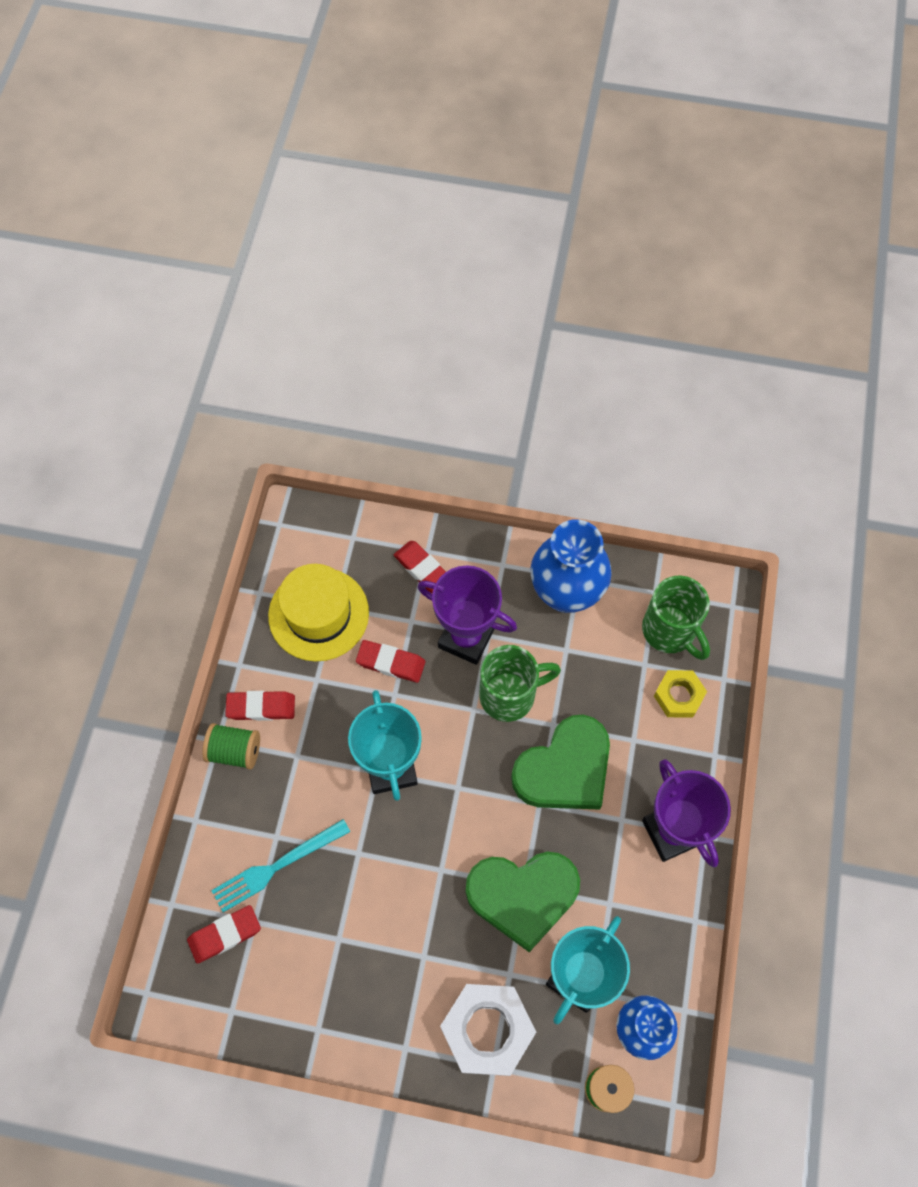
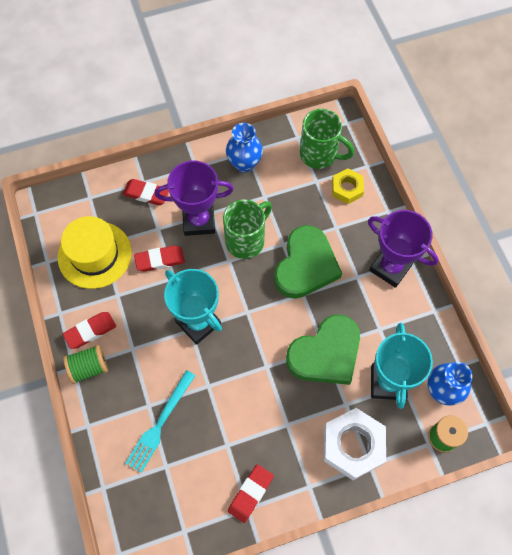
camera: 30 degrees left, 0 degrees up
red eraser [187,905,261,964] -> red eraser moved to [228,464,274,523]
blue vase [530,519,612,613] -> blue vase [226,123,263,173], size x0.66

